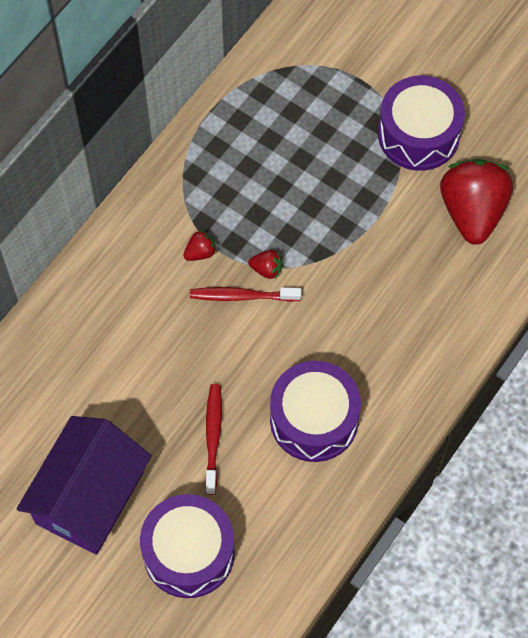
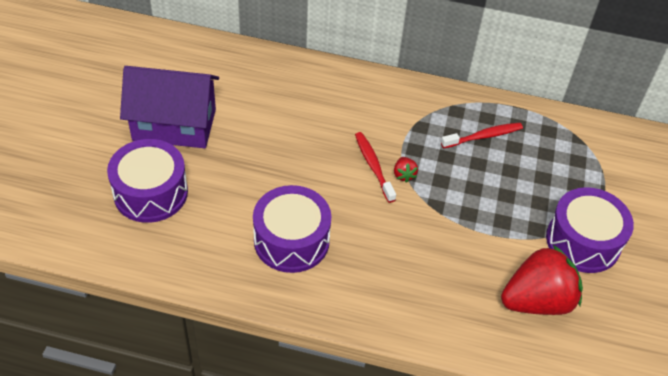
camera: 65 degrees right, 15 degrees down
red strawberry [183,230,217,261] -> none
red toothbrush [205,384,222,495] -> red toothbrush moved to [441,123,523,148]

